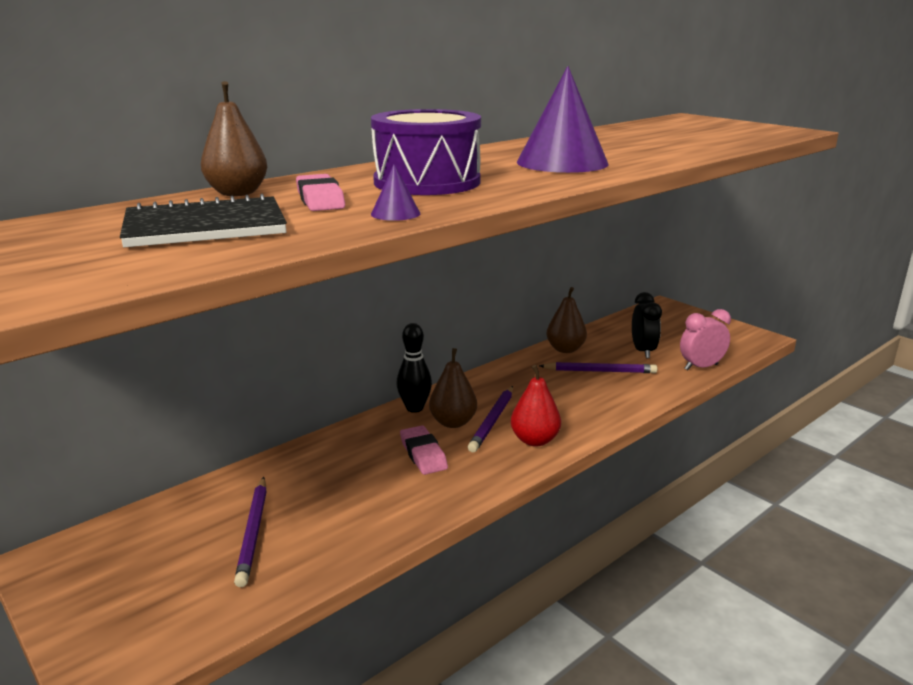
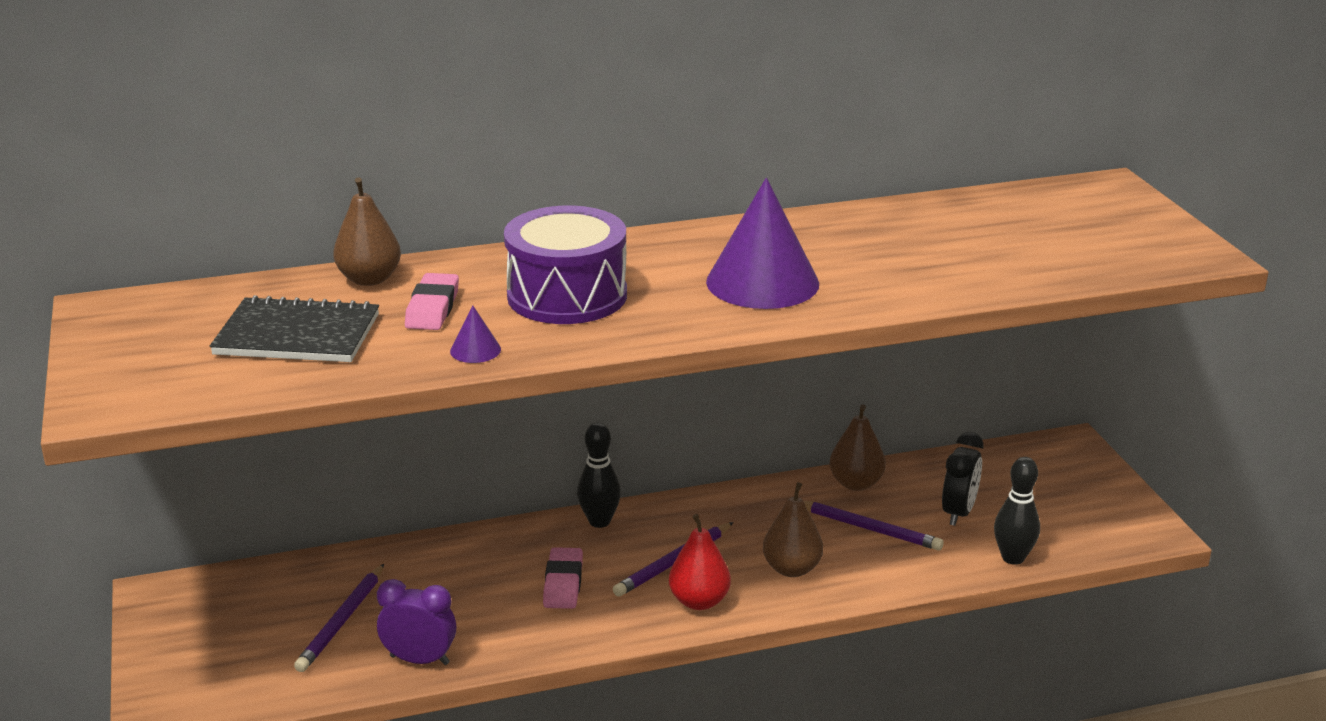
camera: 25 degrees right, 5 degrees up
brown pear [429,348,477,428] -> brown pear moved to [763,482,823,577]
pink clock [680,309,731,370] -> black bowling pin [994,457,1040,565]
none -> purple clock [377,579,456,665]

